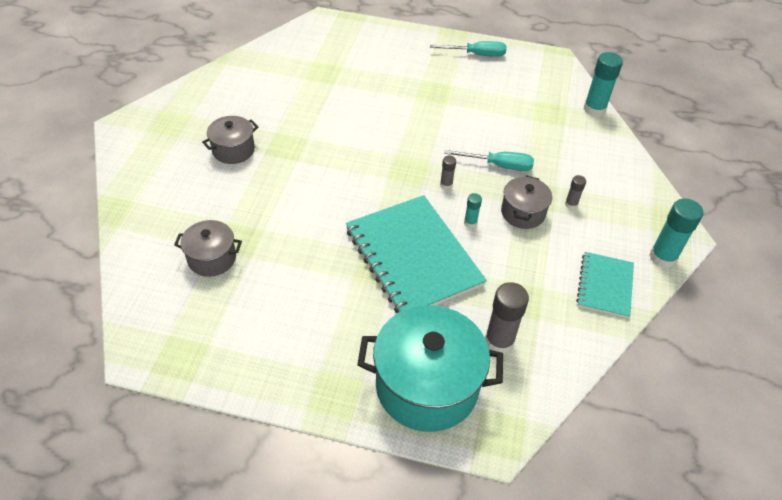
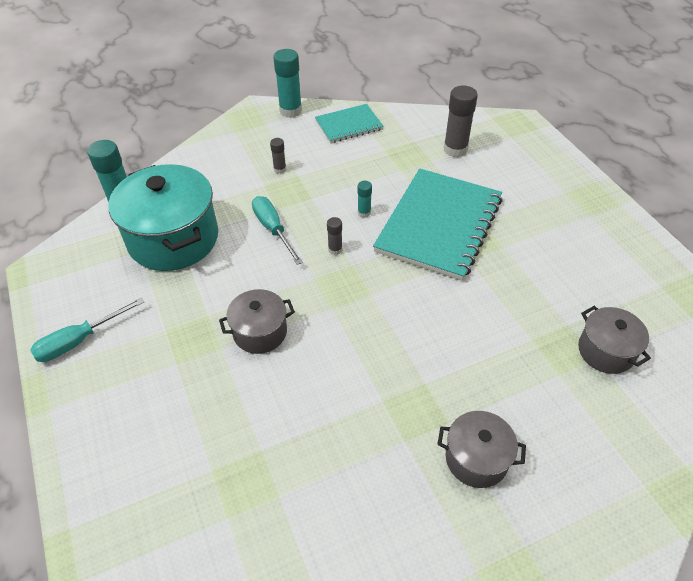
camera: 125 degrees left, 0 degrees up
turquoise pot [357,305,503,432] -> turquoise pot moved to [108,164,218,271]
turquoise screwdriver [430,41,506,57] -> turquoise screwdriver turned 90 degrees counterclockwise [30,298,144,362]
grey pot [501,175,552,229] -> grey pot moved to [219,289,295,354]

